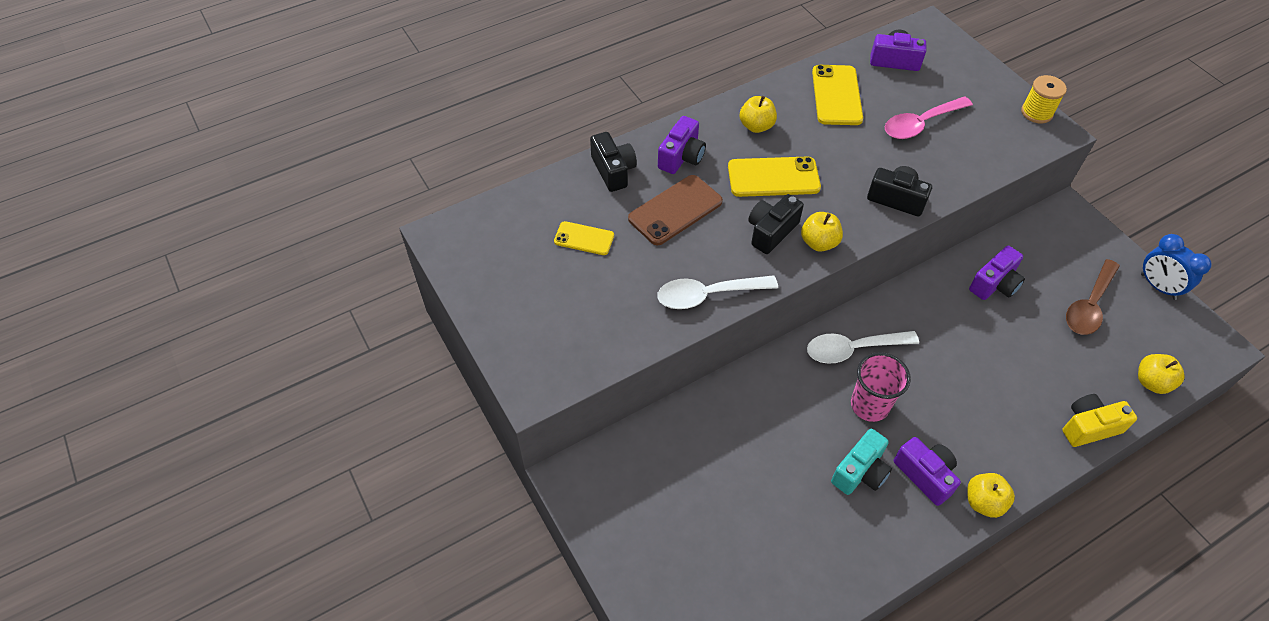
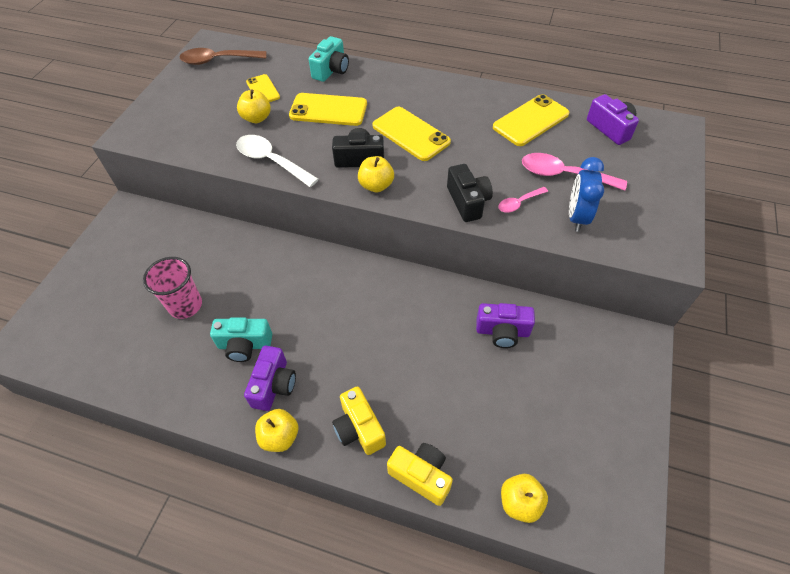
camera: 50 degrees right, 0 degrees up
black camera [590,132,637,192] -> turquoise camera [309,36,349,82]
brown phone [628,175,723,245] -> yellow phone [289,93,367,126]
purple camera [658,116,706,174] -> none
yellow apple [740,96,777,133] -> yellow apple moved to [237,89,271,123]
white spoon [807,331,919,364] -> none
pink cup [851,352,911,422] -> pink cup moved to [143,257,202,319]
yellow spool [1021,75,1067,124] -> none
brown spoon [1066,259,1120,335] -> brown spoon moved to [180,48,267,65]
blue clock [1141,234,1212,300] -> blue clock moved to [569,157,604,232]
none -> yellow camera [332,386,386,455]
none -> pink spoon [498,187,548,213]

